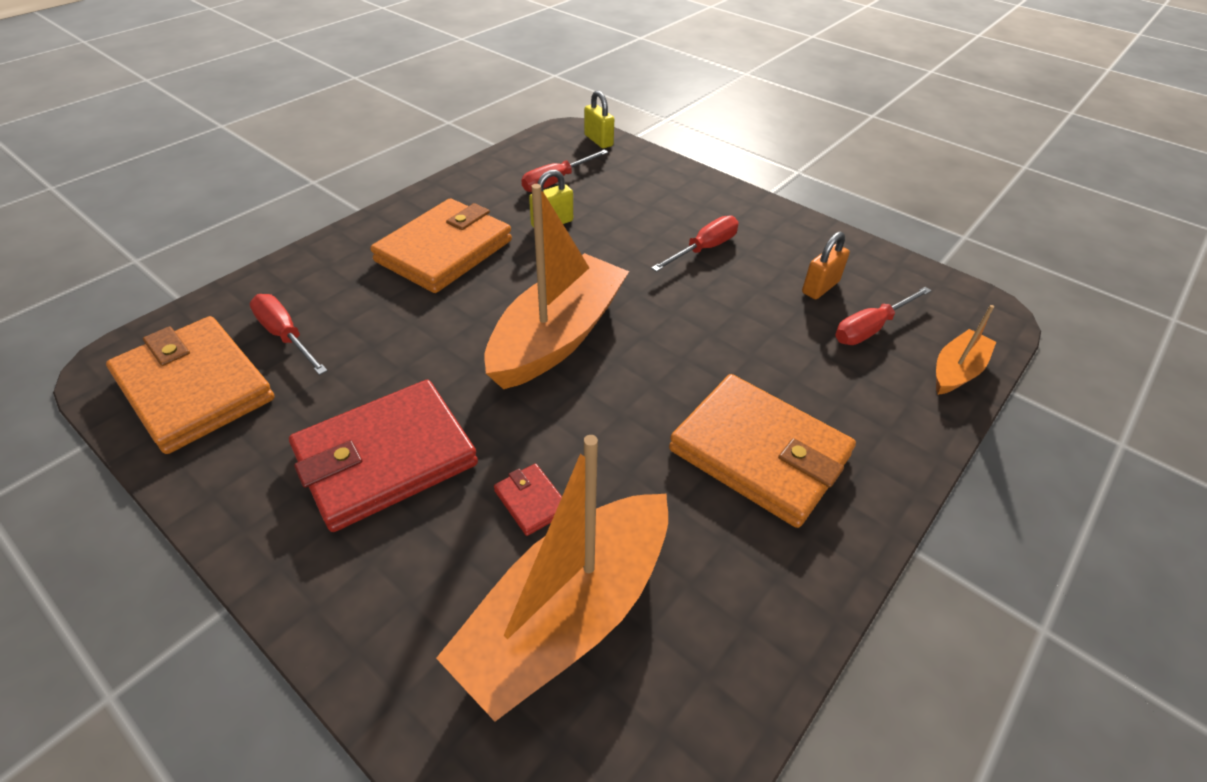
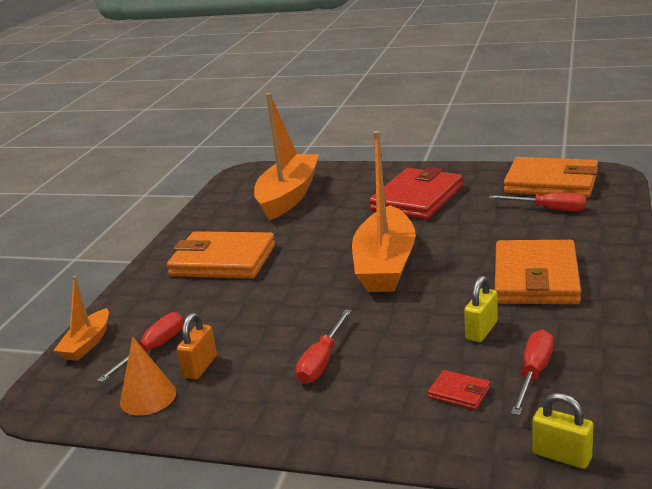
camera: 160 degrees right, 20 degrees down
red wallet [494,464,562,536] -> red wallet moved to [428,370,490,410]
none -> orange cone [120,337,176,415]

